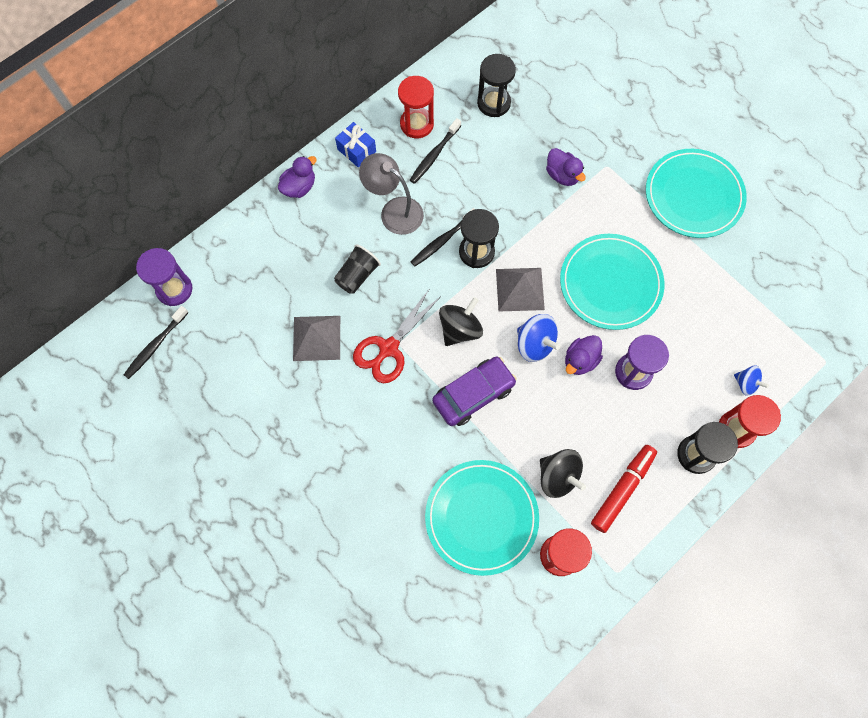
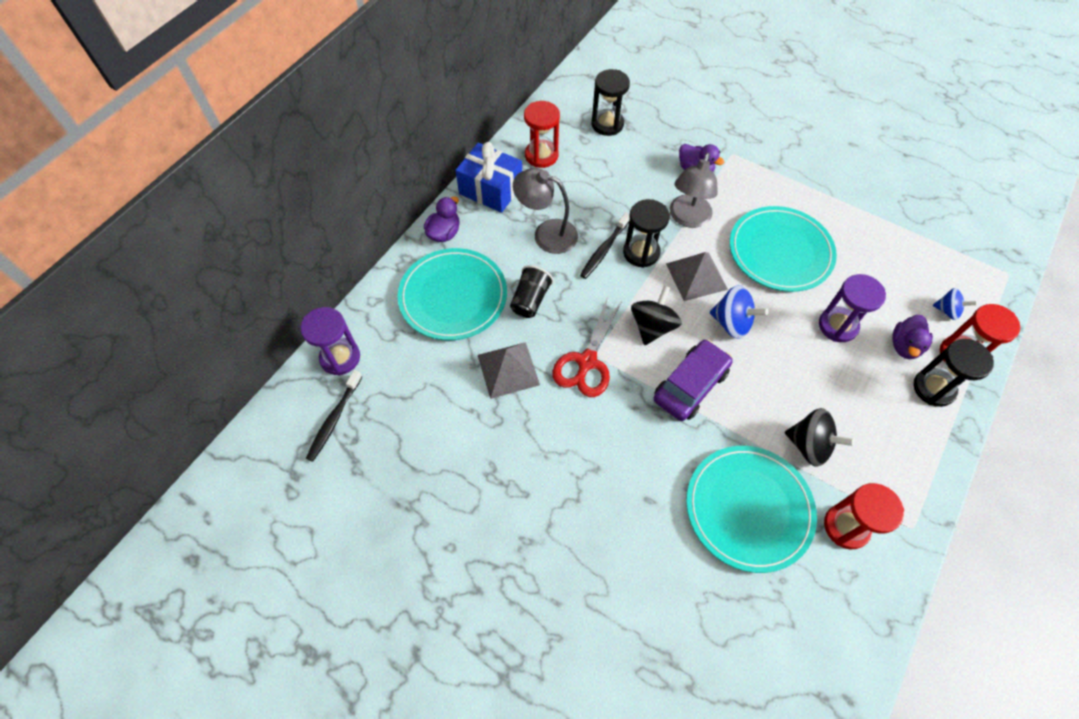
camera: 15 degrees left, 10 degrees down
blue gift [335,122,376,168] -> blue gift [455,142,522,213], size x1.62
black toothbrush [410,118,461,184] -> none
purple duck [565,335,603,375] -> purple duck moved to [892,315,933,359]
red marker [591,445,657,533] -> none
turquoise plate [646,149,747,238] -> turquoise plate moved to [398,248,507,340]
none -> grey lamp [670,153,718,228]

